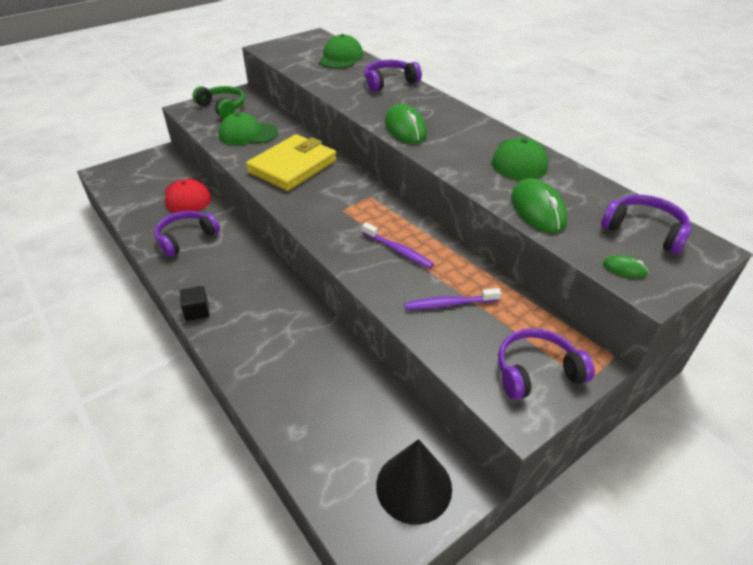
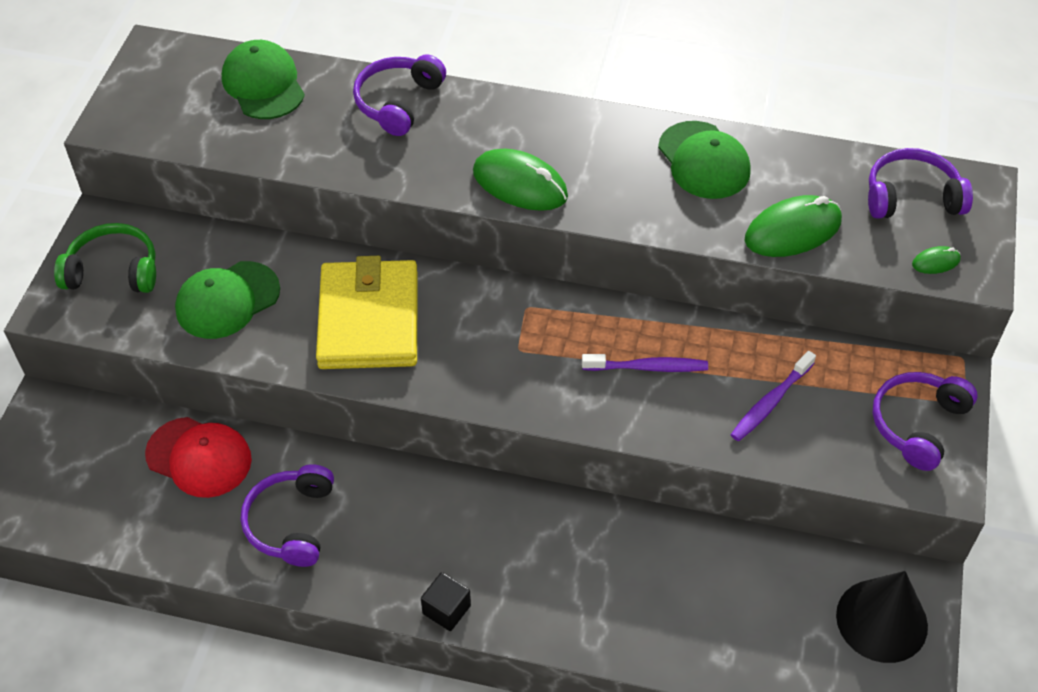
camera: 40 degrees left, 10 degrees up
green mouse [511,178,568,233] -> green mouse turned 60 degrees counterclockwise [744,195,842,257]

